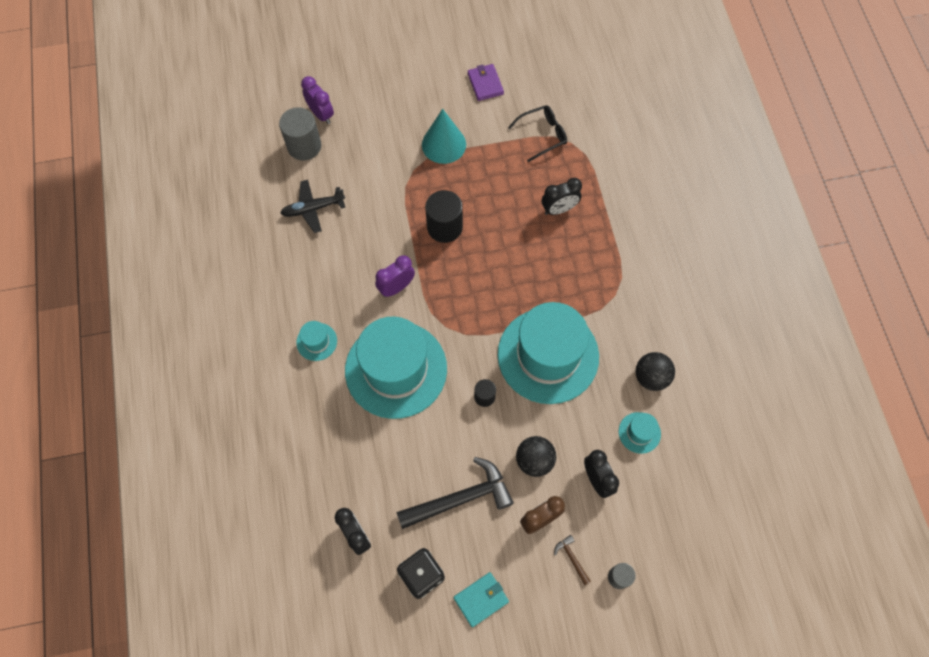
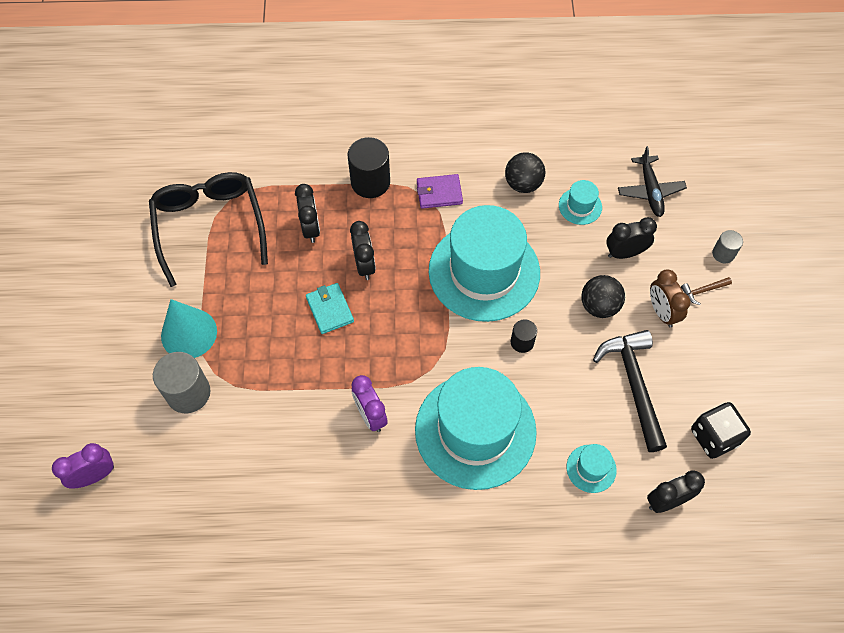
camera: 80 degrees left, 5 degrees down
grey cylinder [279,107,321,160] -> grey cylinder moved to [153,352,211,413]
black plane [280,180,345,233] -> black plane moved to [618,146,687,217]
turquoise hat [296,321,337,361] -> turquoise hat moved to [567,444,617,493]
black cylinder [425,190,463,243] -> black cylinder moved to [348,137,390,198]
turquoise wallet [454,572,509,627] -> turquoise wallet moved to [306,283,354,334]
purple wallet [468,64,504,101] -> purple wallet moved to [417,174,463,209]
black glasses [508,106,567,162] -> black glasses [149,172,268,287], size x1.80
none -> black clock [350,221,376,280]

